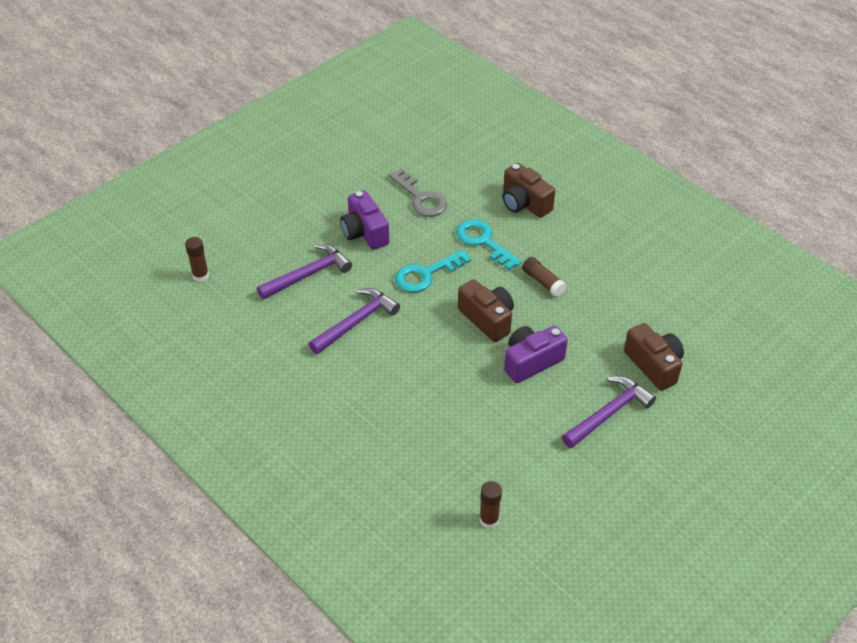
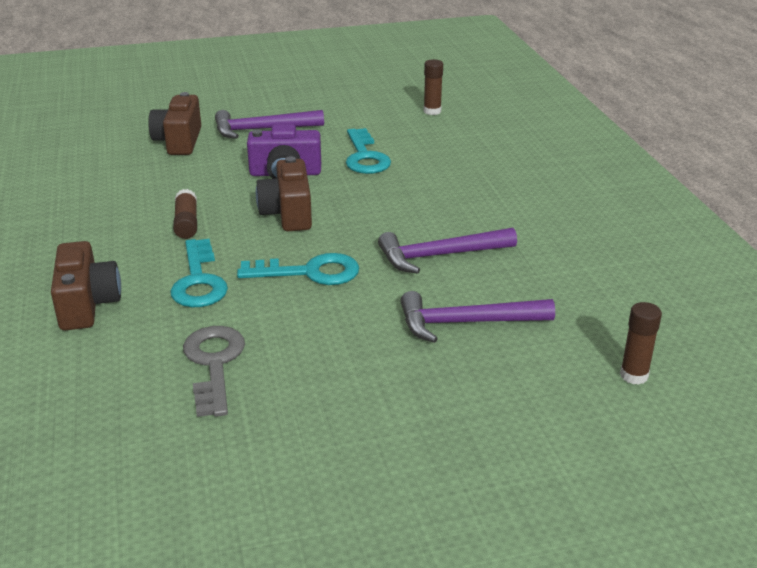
camera: 150 degrees left, 15 degrees down
purple camera [340,190,390,250] -> none
none -> turquoise key [346,128,391,174]

